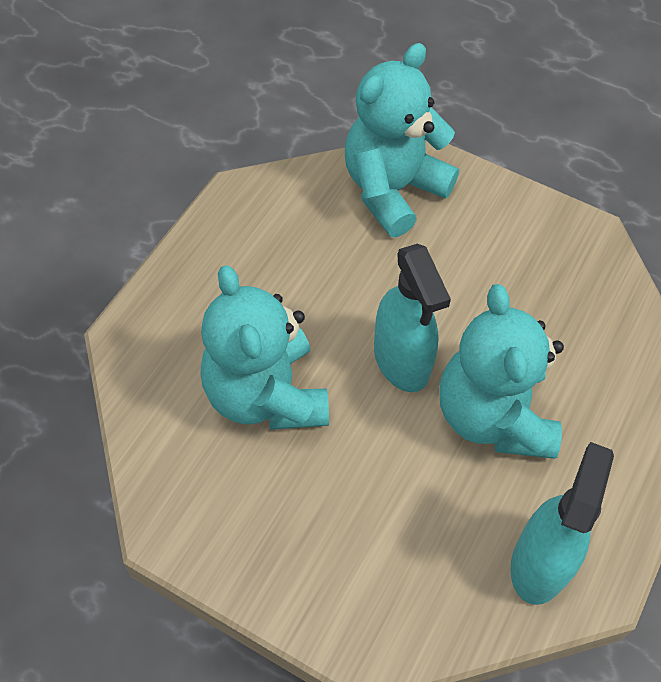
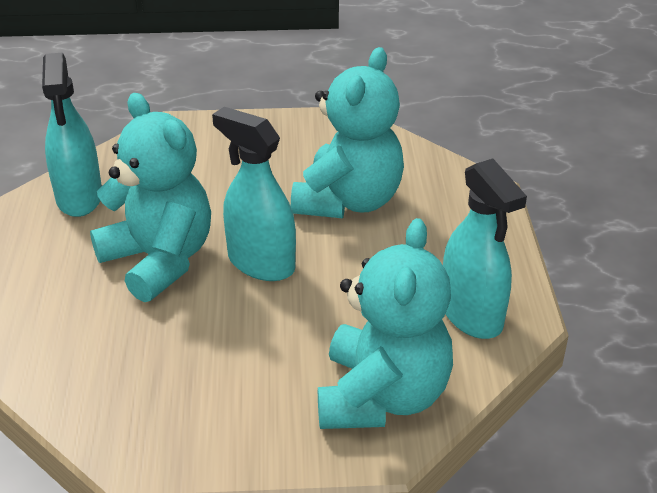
camera: 150 degrees right, 20 degrees down
turquoise teddy bear [200,265,329,430] -> turquoise teddy bear turned 75 degrees clockwise [291,47,404,218]
none -> turquoise spray bottle [443,158,527,339]

